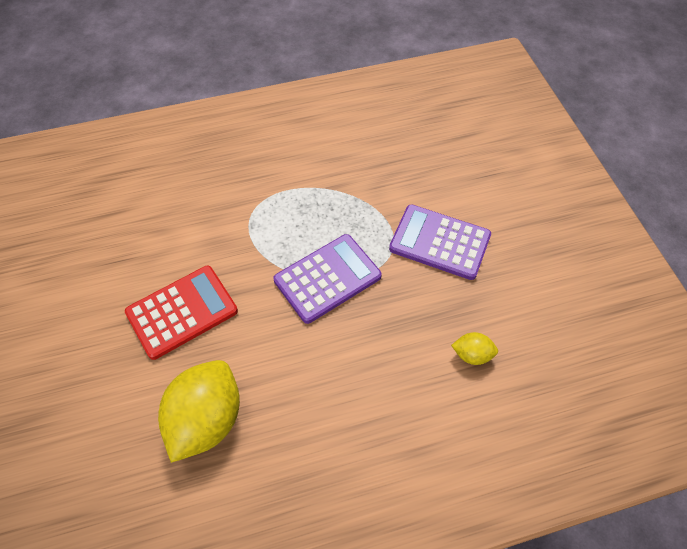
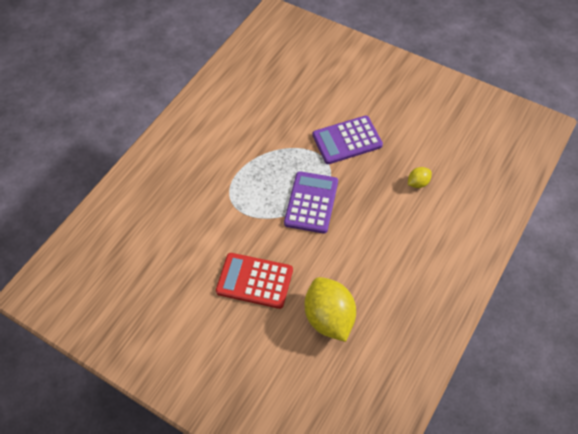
camera: 40 degrees left, 0 degrees up
red calculator [125,266,238,360] -> red calculator turned 90 degrees counterclockwise [216,253,293,309]

